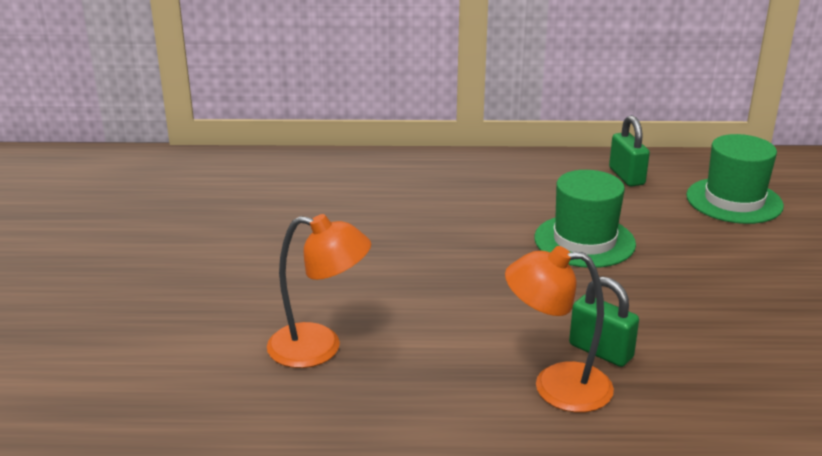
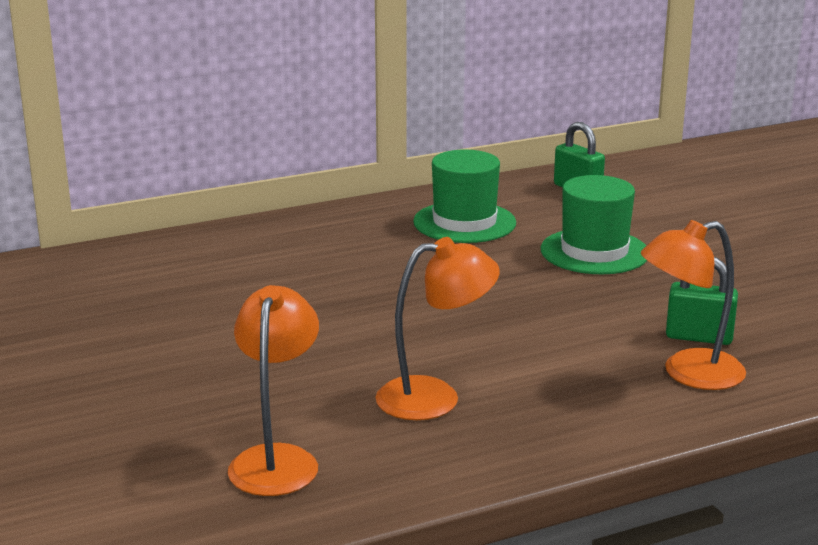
camera: 25 degrees left, 5 degrees down
green hat [686,134,784,224] -> green hat moved to [413,149,516,243]
none -> orange lamp [228,285,319,496]

